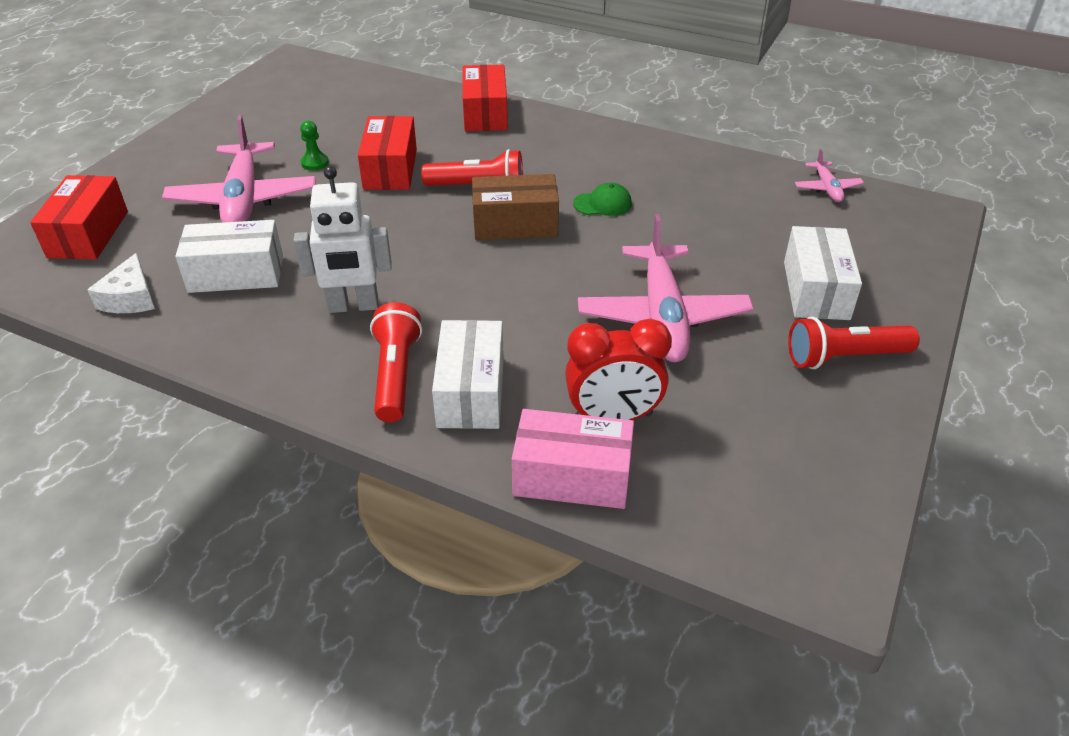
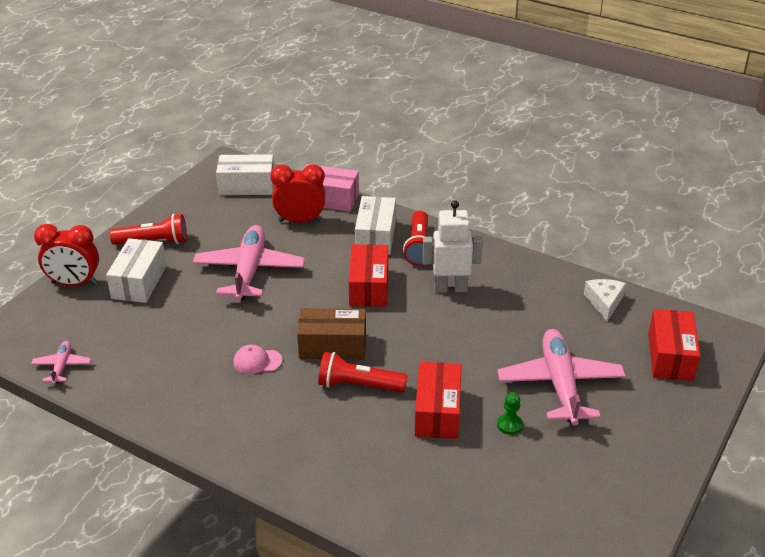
camera: 175 degrees left, 5 degrees down
white box [175,220,283,293] -> white box moved to [216,154,274,195]
red box [462,65,508,131] -> red box moved to [349,244,388,307]
green cap [573,183,632,216] -> pink cap [233,345,282,374]
none -> red clock [34,224,99,286]

